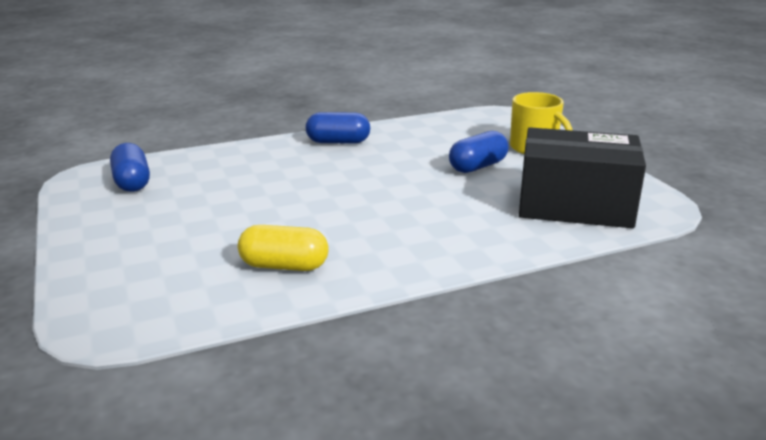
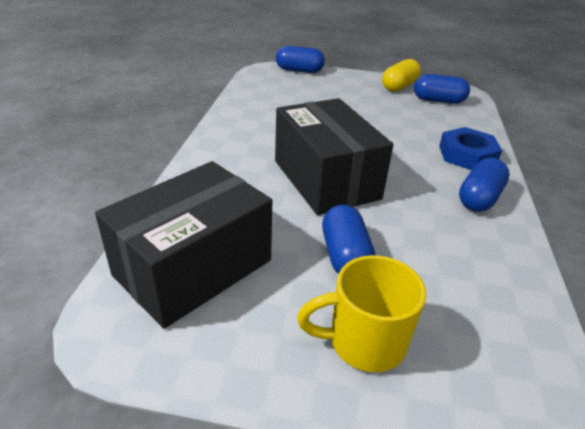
camera: 120 degrees right, 10 degrees up
yellow capsule [238,225,328,271] -> yellow capsule moved to [382,59,421,92]
none -> black box [275,98,393,215]
none -> blue capsule [276,46,325,73]
none -> blue nut [439,127,502,170]

